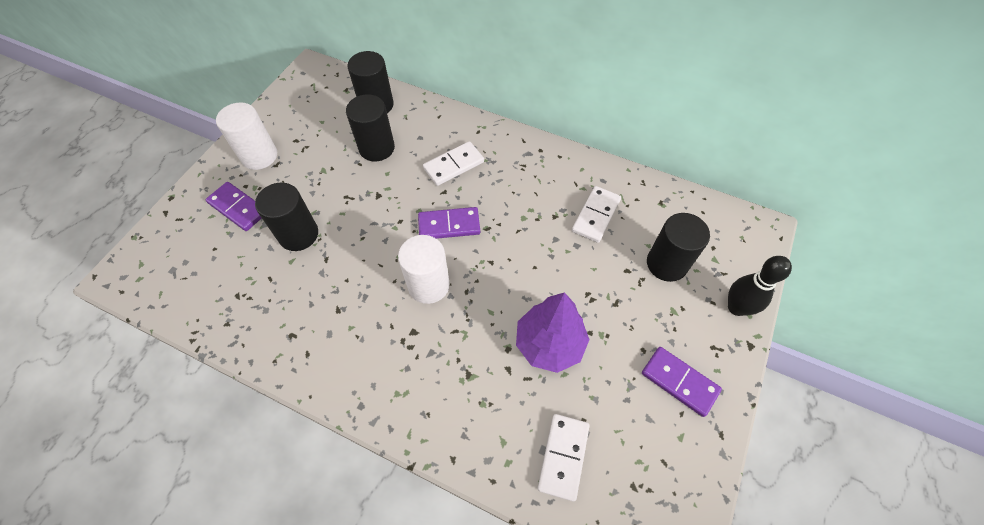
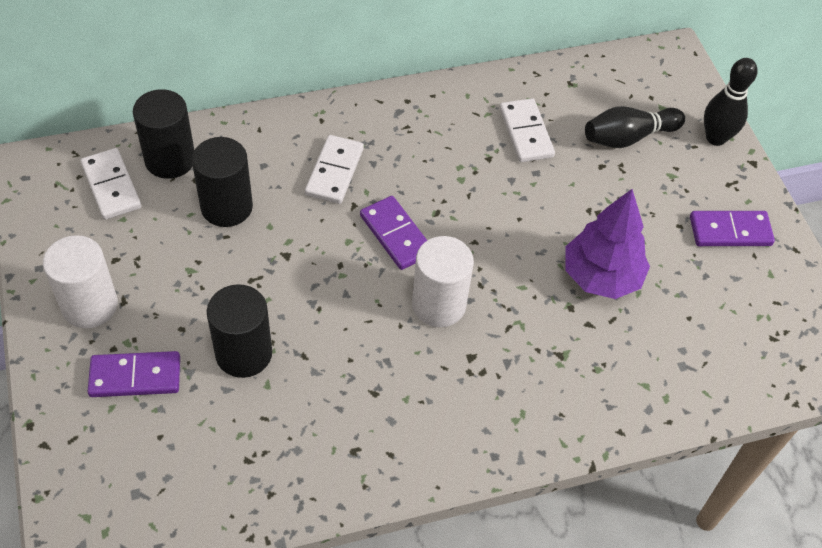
camera: 45 degrees left, 5 degrees down
purple domino [418,207,480,239] -> purple domino turned 75 degrees counterclockwise [360,196,427,270]
white domino [538,414,590,502] -> white domino moved to [80,148,141,220]
black cylinder [647,213,710,282] -> black bowling pin [585,106,685,148]

